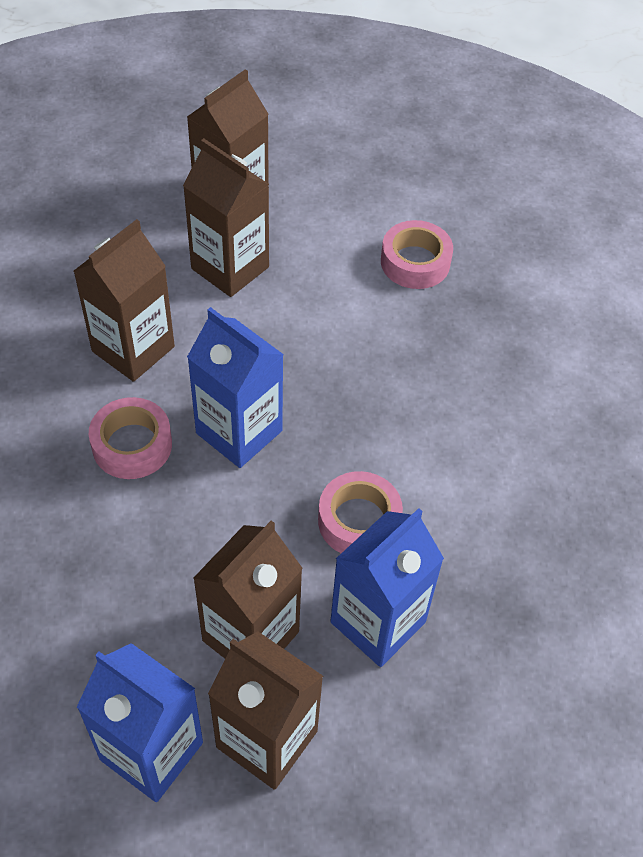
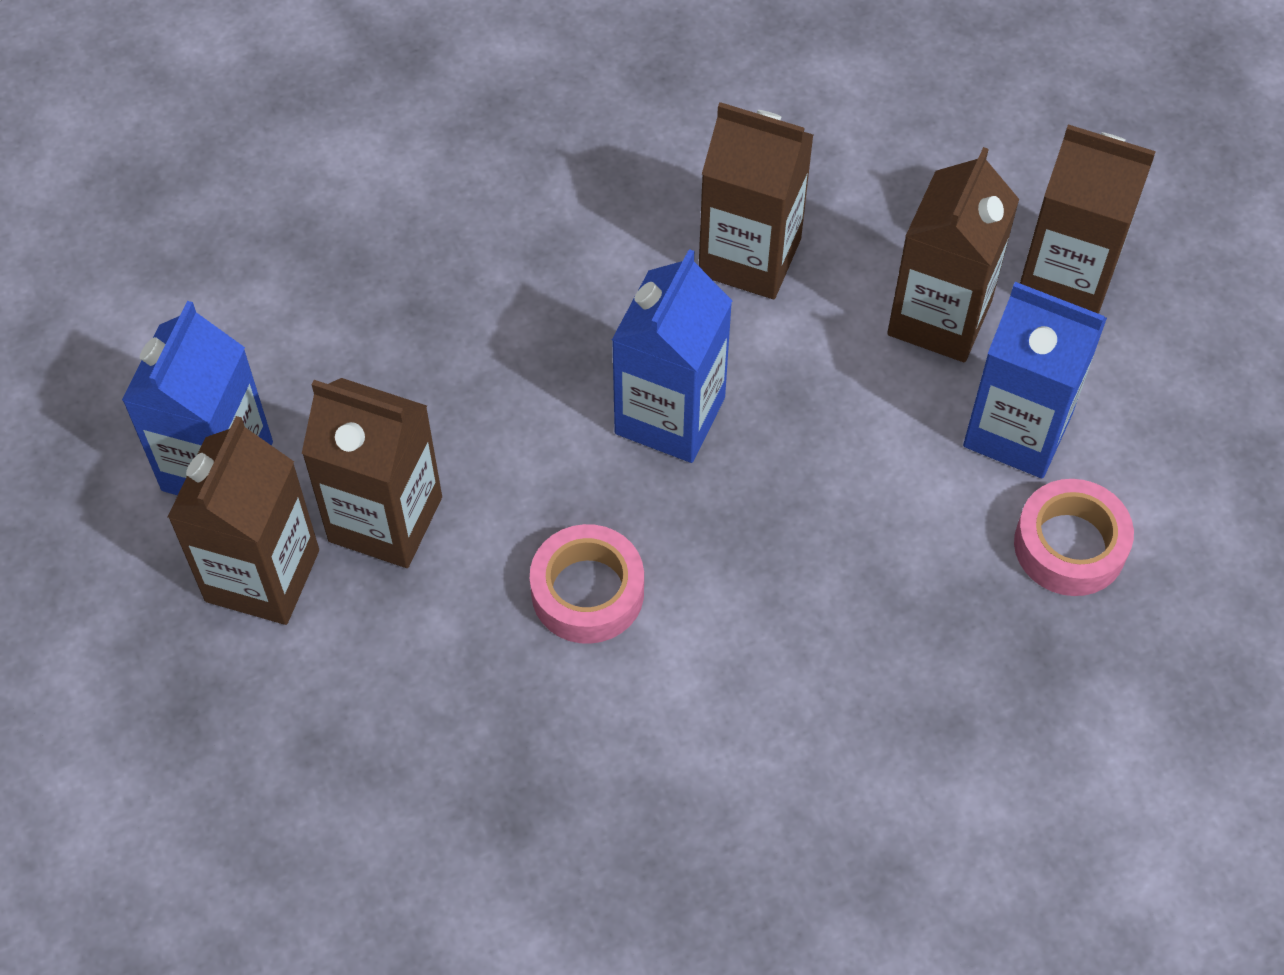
camera: 75 degrees right, 5 degrees up
pink tape [89,397,172,479] -> none
blue carton [330,508,444,667] -> blue carton moved to [963,282,1107,478]

